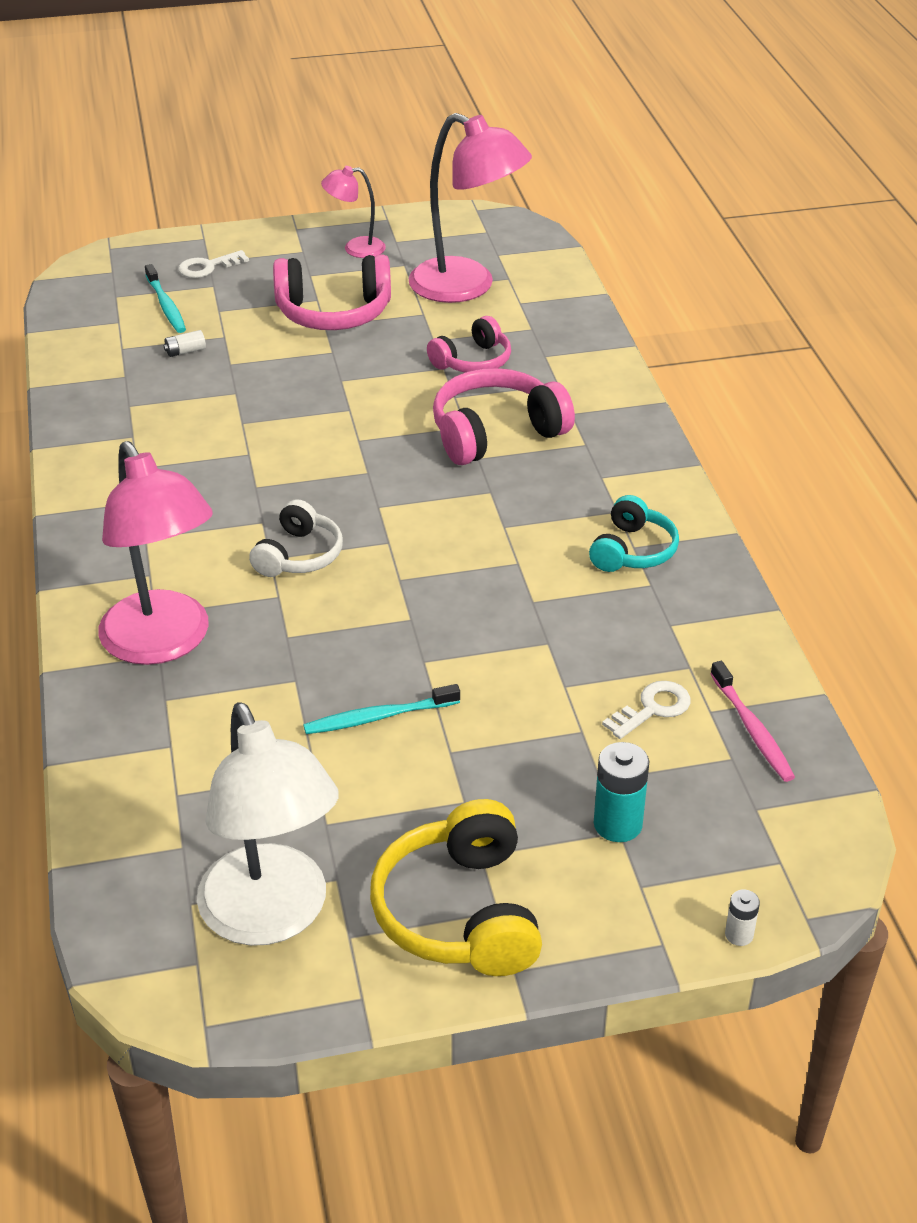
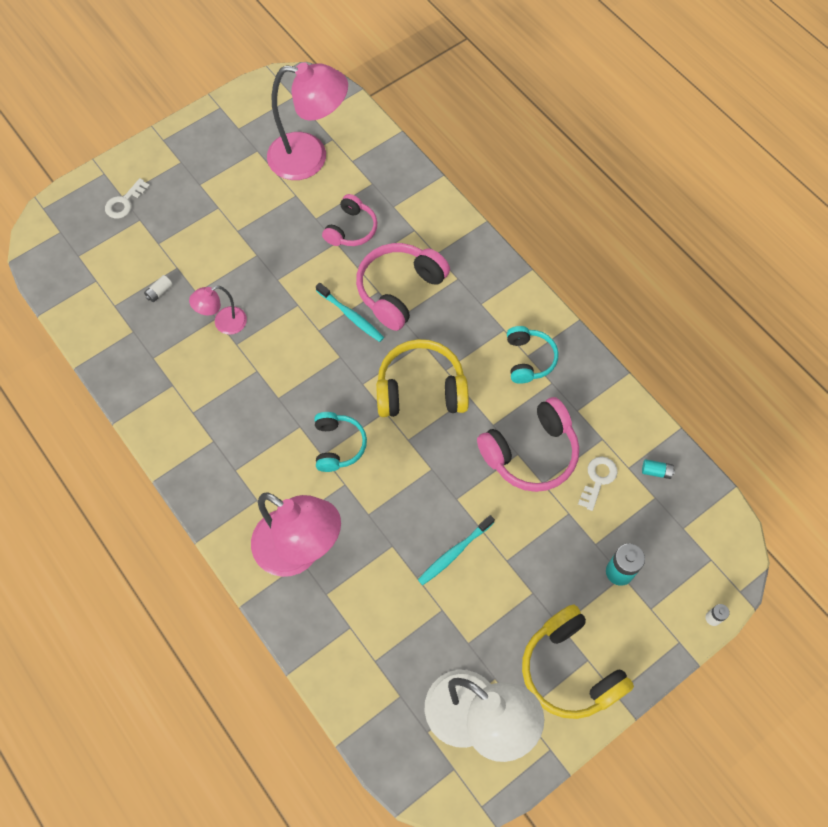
camera: 25 degrees left, 25 degrees up
turquoise toothbrush [145,264,186,333] -> turquoise toothbrush moved to [316,283,384,342]
white headphones [249,499,343,577] -> turquoise headphones [314,412,367,472]
pink headphones [273,254,391,330] -> pink headphones moved to [477,397,579,492]
pink lamp [321,166,386,258] -> pink lamp moved to [189,286,247,335]
pink toothbrush [710,661,795,782] -> turquoise battery [642,459,675,479]
none -> yellow headphones [376,339,469,417]

